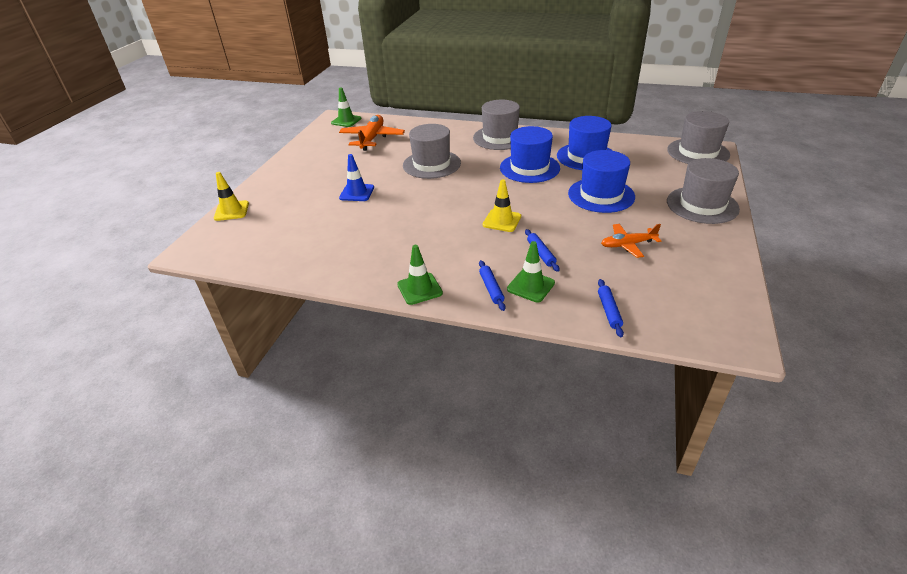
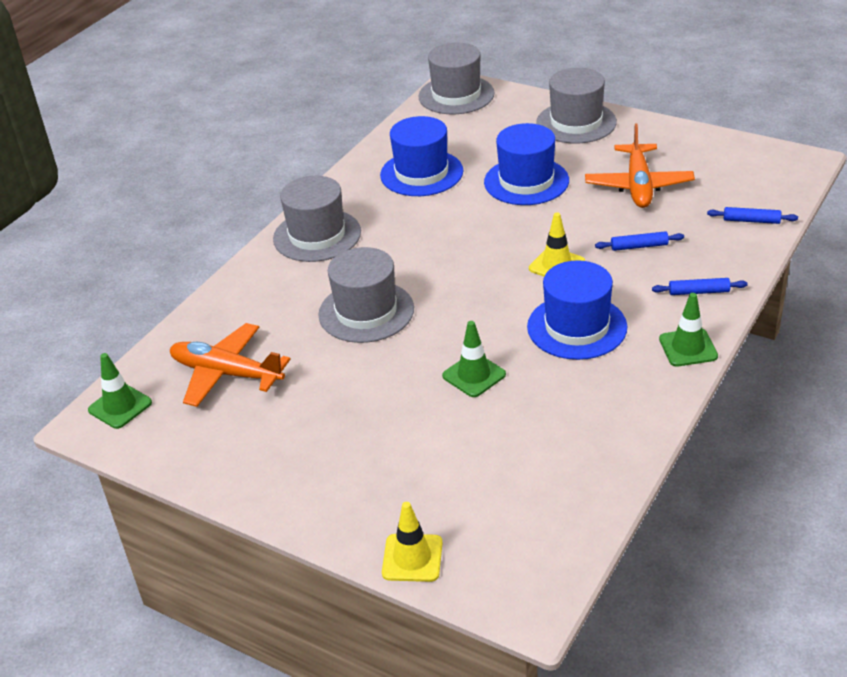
camera: 75 degrees left, 0 degrees up
blue traffic cone [339,154,374,201] -> none
blue hat [500,126,560,183] -> blue hat moved to [527,260,627,360]
green traffic cone [507,241,555,302] -> green traffic cone moved to [442,321,506,397]
orange plane [601,224,661,258] -> orange plane [585,124,695,208], size x1.61

